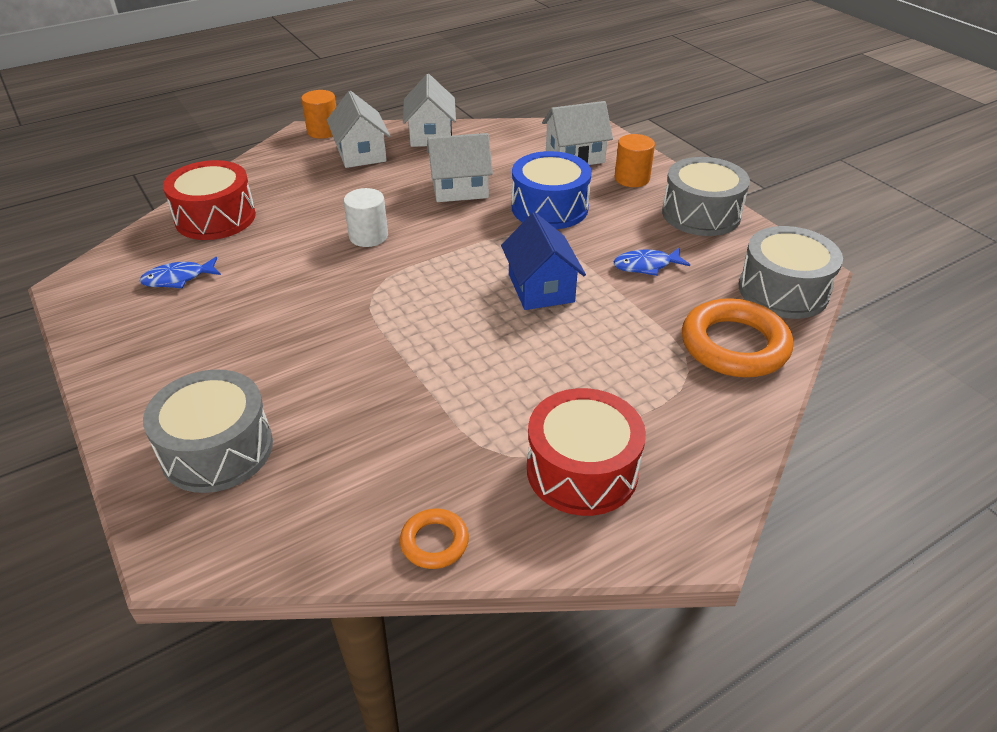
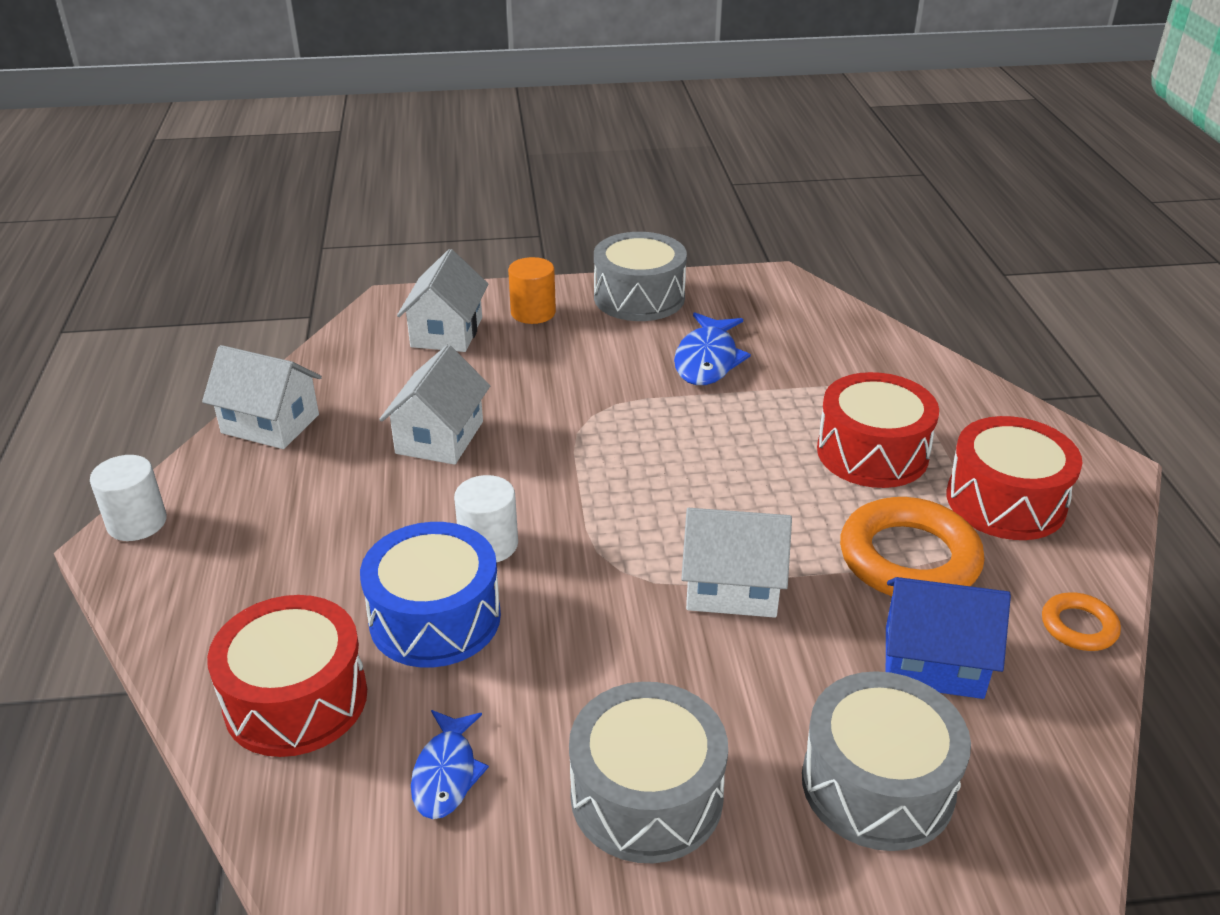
camera: 65 degrees left, 5 degrees down
orange cylinder [301,90,336,139] -> white cylinder [90,455,167,541]
white house [327,91,390,168] -> white house moved to [681,508,792,618]
blue house [501,212,586,310] -> blue house moved to [886,577,1011,699]
blue drum [512,151,592,229] -> blue drum moved to [360,522,501,668]
blue fish [614,248,690,276] -> blue fish [674,312,751,385], size x1.50
orange ring [682,298,793,377] -> orange ring moved to [840,497,985,596]
grey drum [739,226,843,319] -> grey drum moved to [569,682,728,863]
none -> red drum [817,372,939,488]

